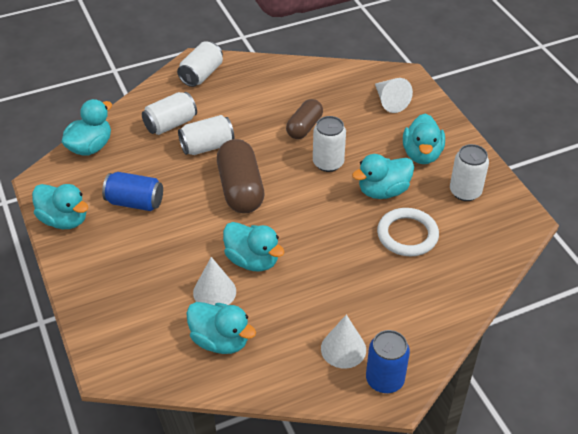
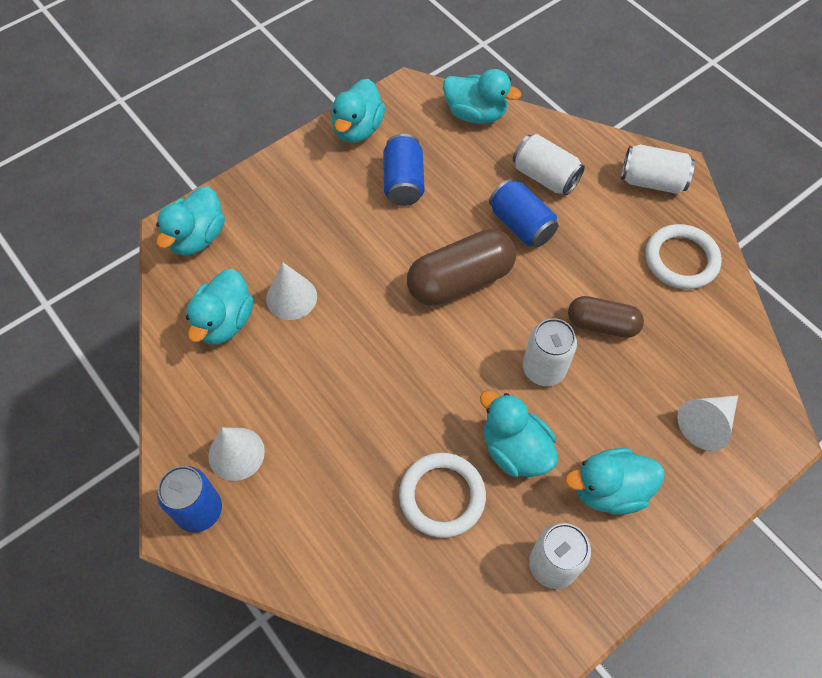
camera: 75 degrees right, 15 degrees up
white can [178,115,234,155] -> blue can [489,179,558,248]
turquoise duck [223,222,285,272] -> turquoise duck moved to [156,186,225,255]
none -> white ring [645,224,722,289]

